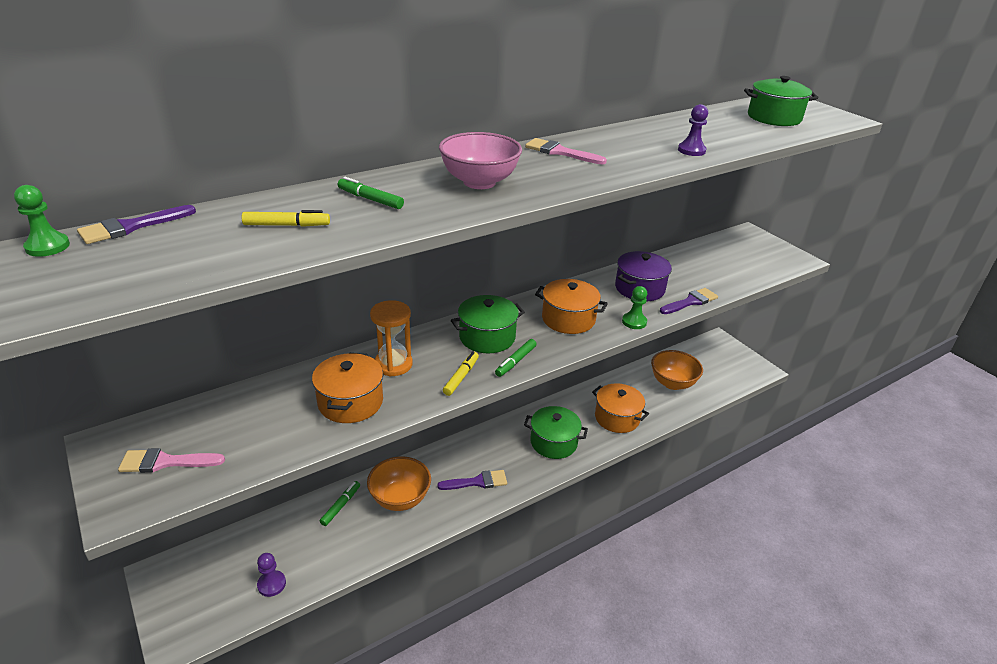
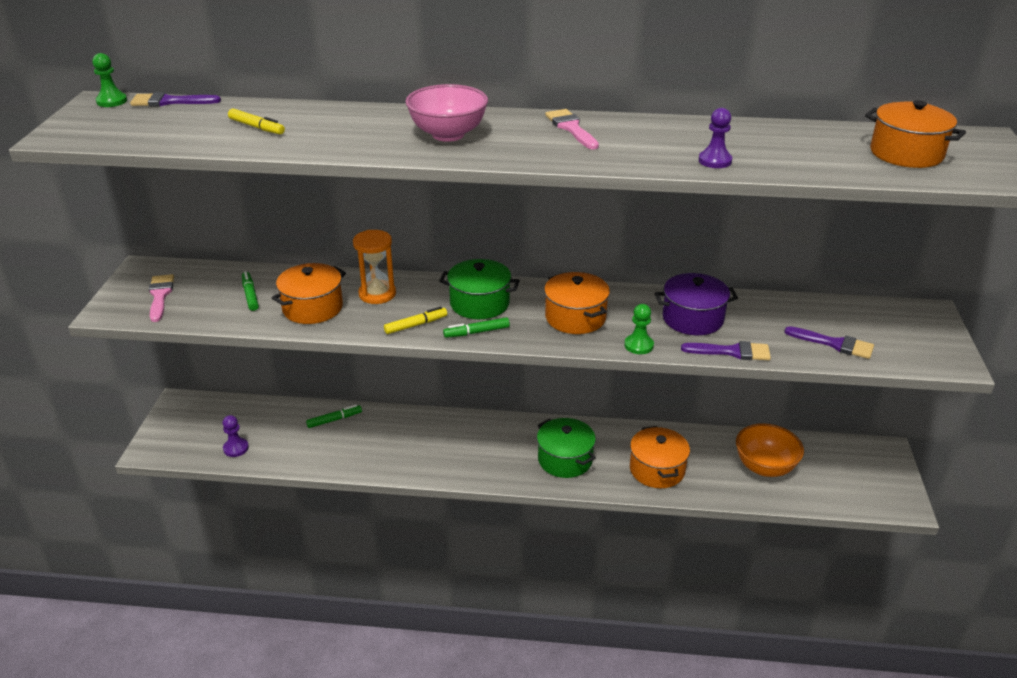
camera: 40 degrees right, 0 degrees up
pink brush [118,448,225,473] -> pink brush turned 45 degrees clockwise [149,274,174,322]
green marker [338,177,404,209] -> green marker moved to [242,271,259,311]
orange bowl [367,456,431,511] -> none
purple brush [437,470,507,490] -> purple brush moved to [784,326,874,359]
green pot [744,76,818,126] -> orange pot [865,100,966,168]

